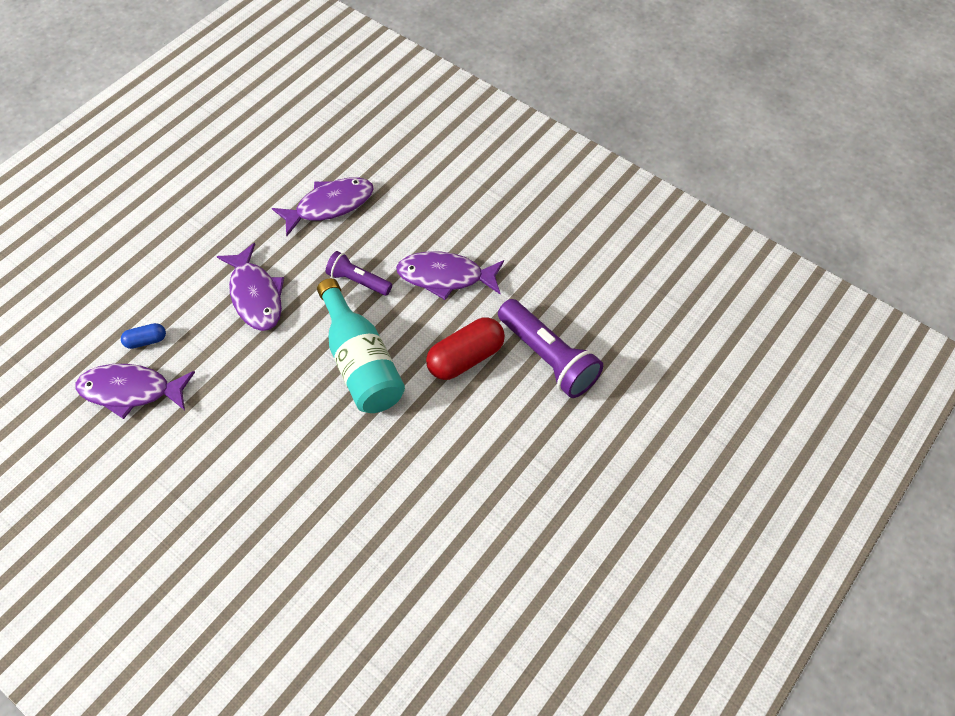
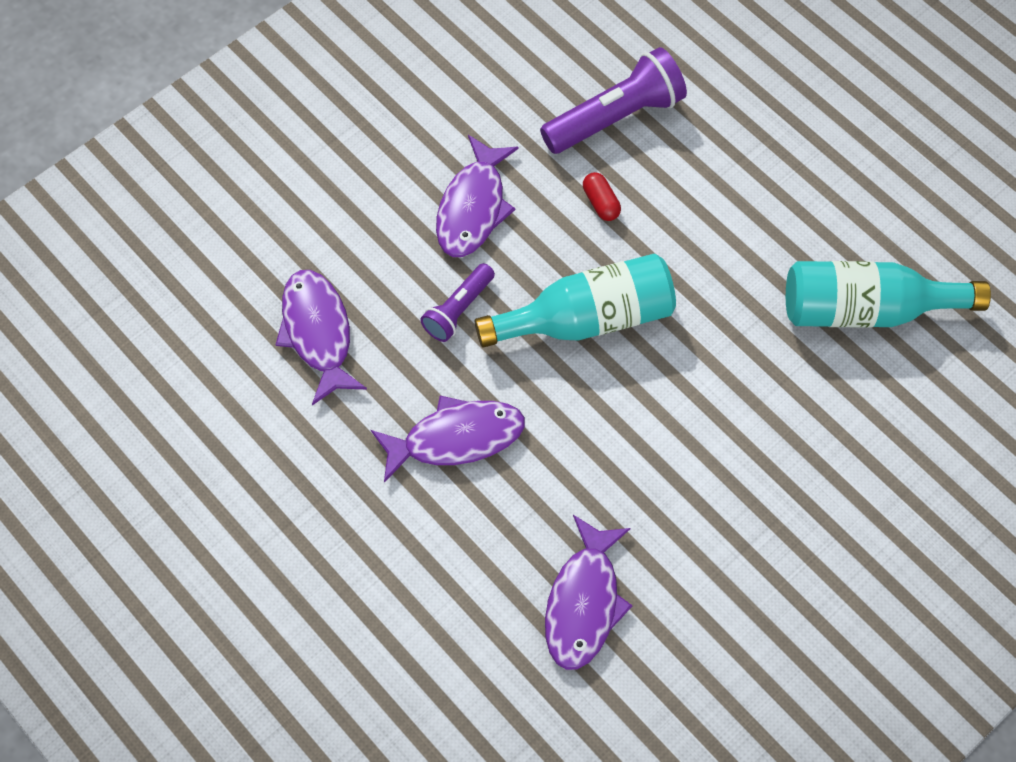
camera: 80 degrees left, 5 degrees up
blue capsule [121,323,166,349] -> none
red capsule [426,317,505,380] -> red capsule [583,172,621,221], size x0.51
none -> turquoise bottle [786,261,991,328]

